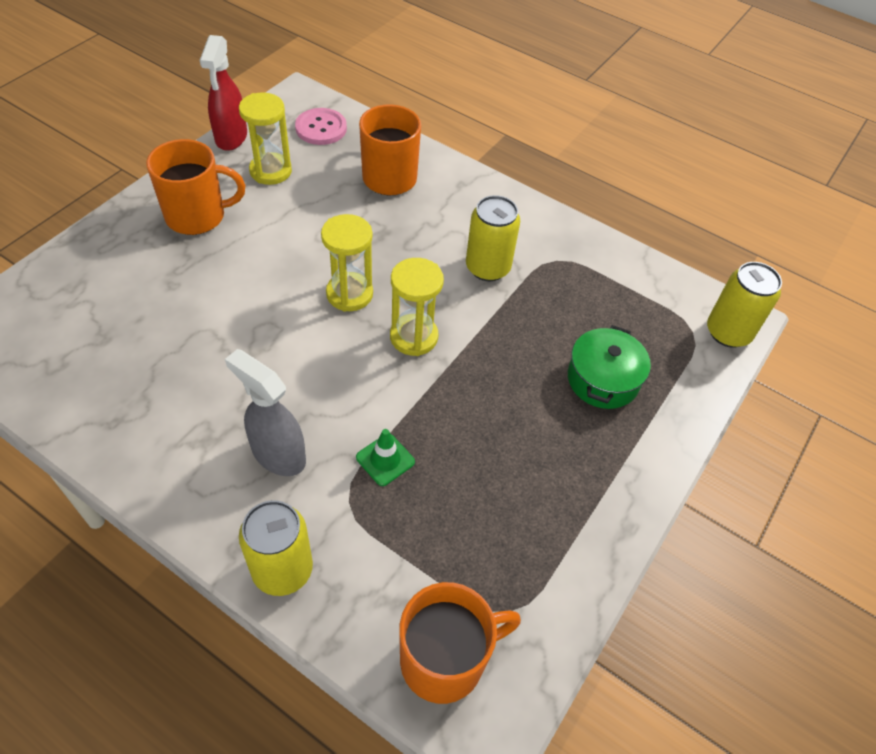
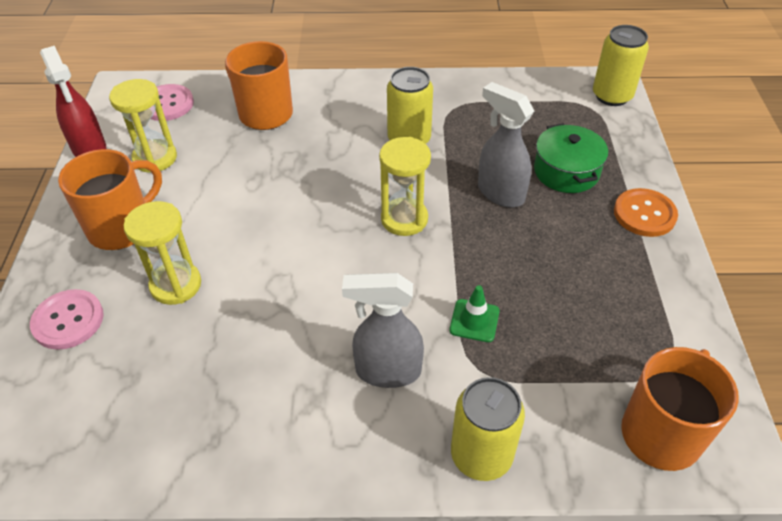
camera: 30 degrees left, 5 degrees down
yellow hourglass [321,214,373,312] -> yellow hourglass moved to [124,201,201,305]
none -> pink button [30,289,104,350]
none -> grey spray bottle [478,82,534,208]
none -> orange button [614,188,678,237]

